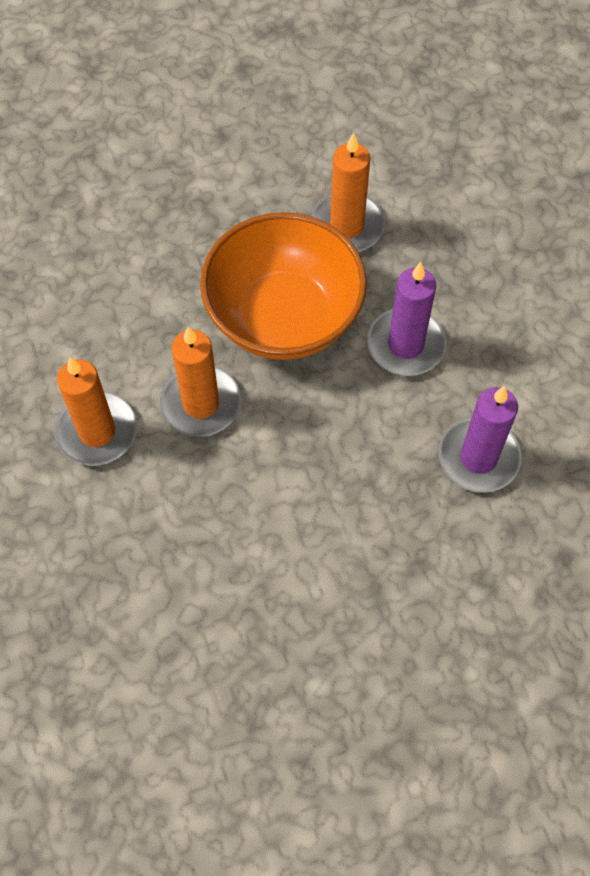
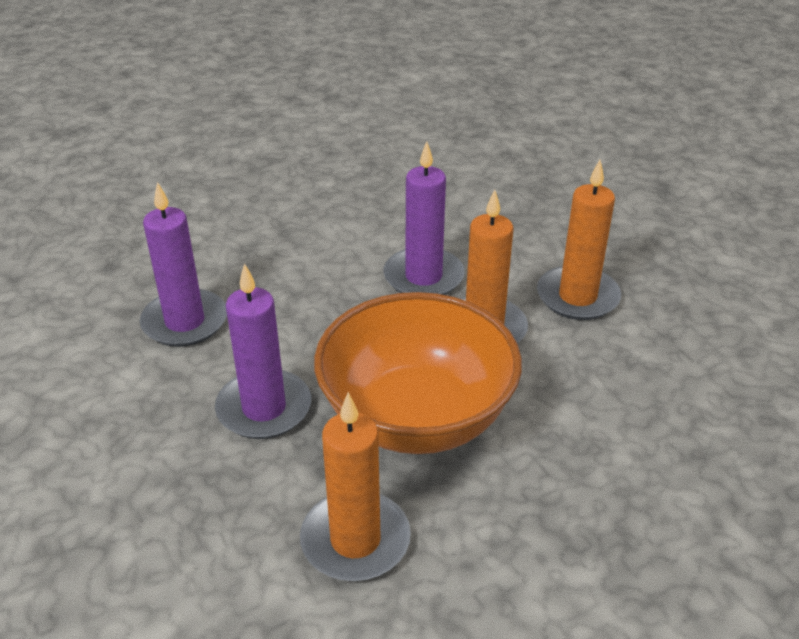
camera: 170 degrees right, 25 degrees down
none -> purple candle [383,141,465,295]

